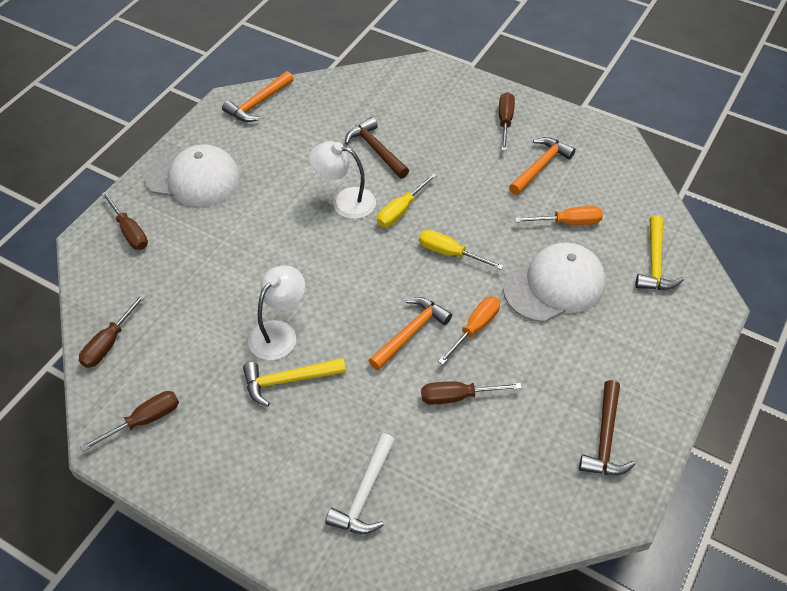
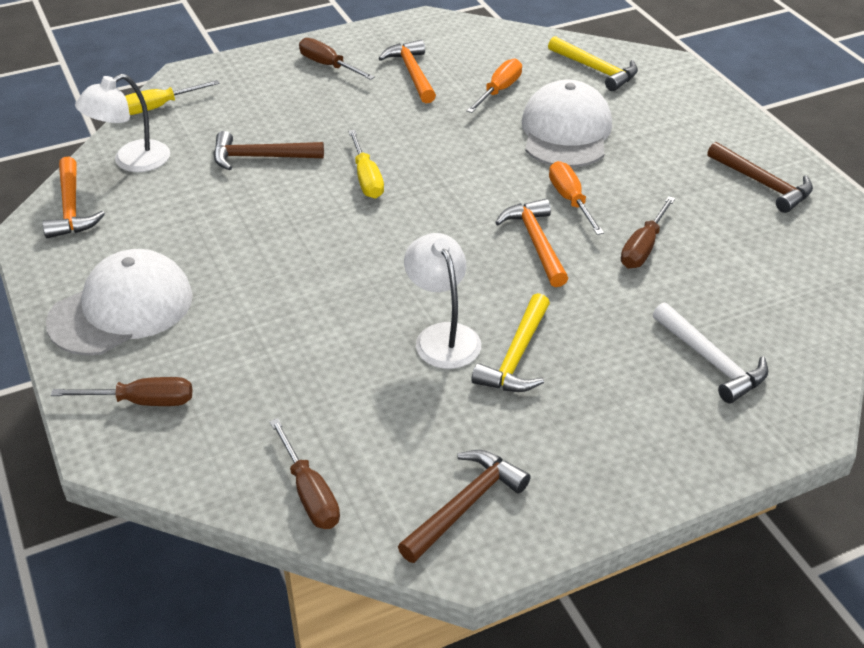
camera: 55 degrees left, 10 degrees down
brown screwdriver [80,391,179,452] -> brown hammer [398,450,531,563]
white lamp [309,141,376,219] -> white lamp moved to [75,74,170,172]
yellow screwdriver [419,230,504,270] -> yellow screwdriver moved to [125,80,220,115]

